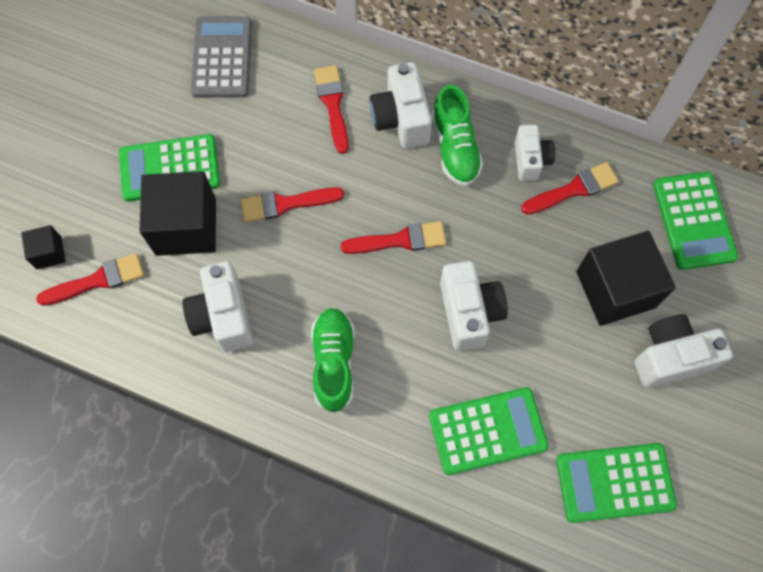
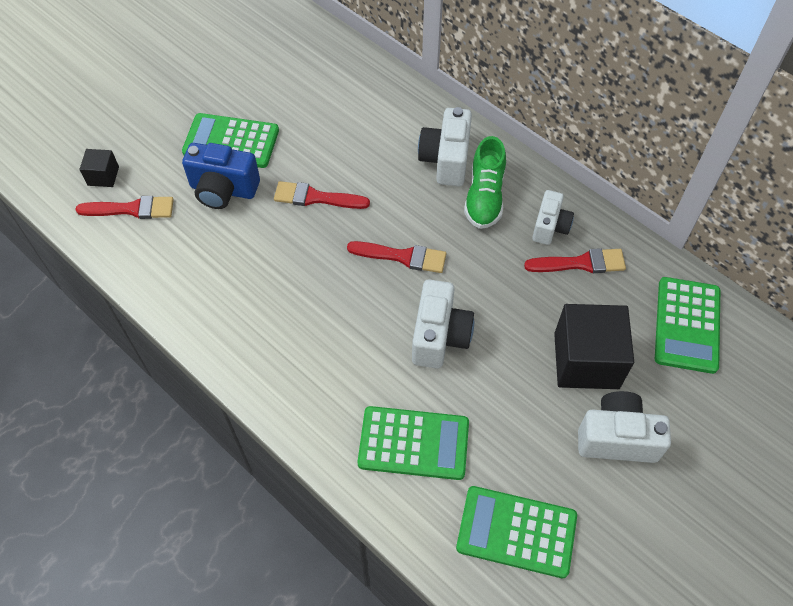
camera: 20 degrees right, 10 degrees down
black cube [140,171,216,256] -> blue camera [182,143,260,209]
white camera [182,261,253,352] -> none
grey calculator [191,16,252,98] -> none
green shoe [311,308,355,413] -> none
red brush [314,65,349,154] -> none

